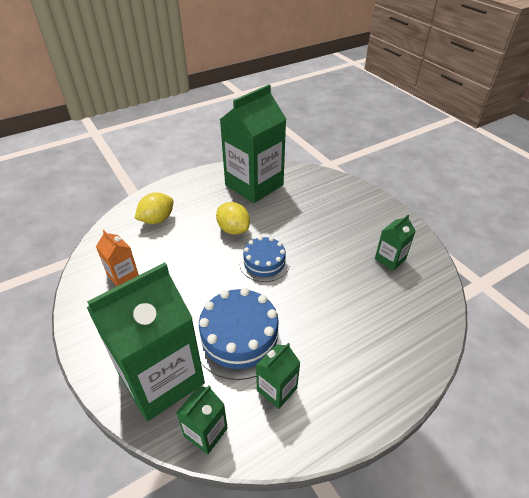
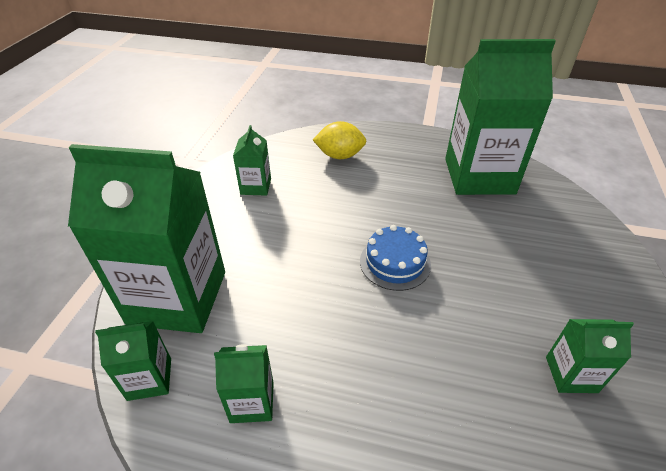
camera: 45 degrees right, 0 degrees up
orange carton [96,230,139,286] -> green carton [233,125,271,196]
blue cake [195,288,286,380] -> none
yellow lemon [216,202,250,235] -> none

